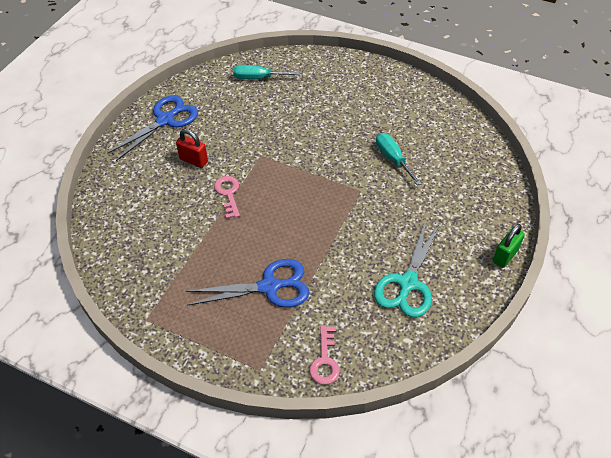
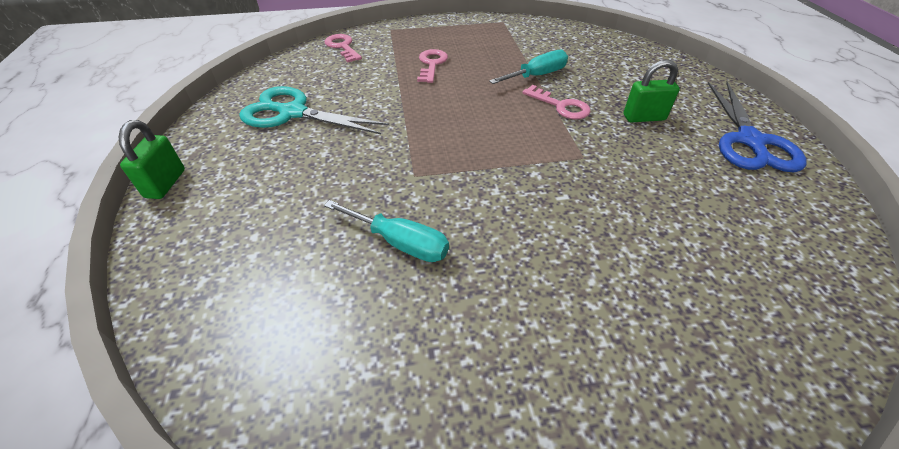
camera: 145 degrees right, 5 degrees down
red padlock [176,129,208,168] -> green padlock [623,59,680,123]
blue scissors [186,259,309,308] -> pink key [417,49,448,83]
turquoise screwdriver [233,65,300,79] -> turquoise screwdriver moved to [489,50,568,84]
turquoise scissors [374,220,439,317] -> turquoise scissors turned 60 degrees counterclockwise [239,86,389,134]

